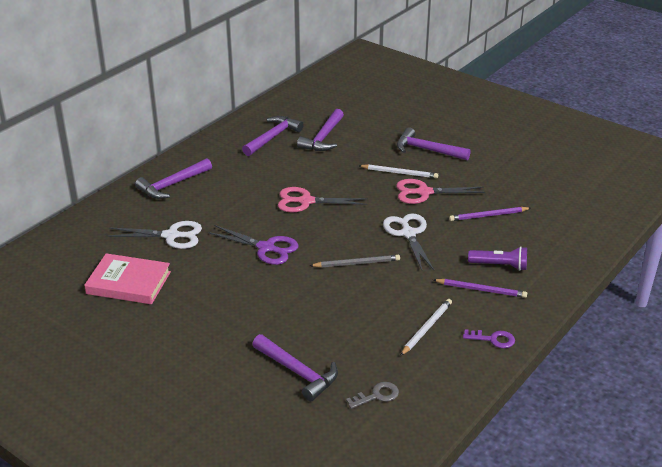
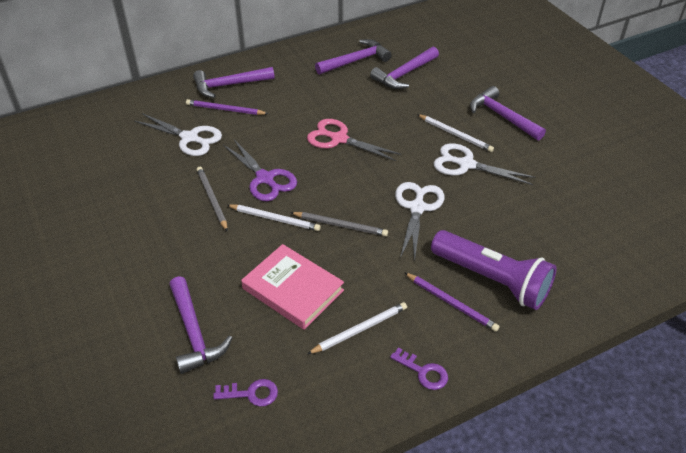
camera: 25 degrees right, 10 degrees up
pink book [84,253,171,304] -> pink book moved to [241,244,344,330]
grey key [346,382,399,409] -> purple key [213,379,278,407]
pink scissors [396,179,486,204] -> white scissors [433,143,536,185]
purple pencil [449,207,531,221] -> purple pencil moved to [186,99,268,115]
purple flashlight [468,246,527,271] -> purple flashlight [431,230,557,310], size x1.76
none -> grey pencil [197,167,228,232]
none -> white pencil [227,204,321,231]

